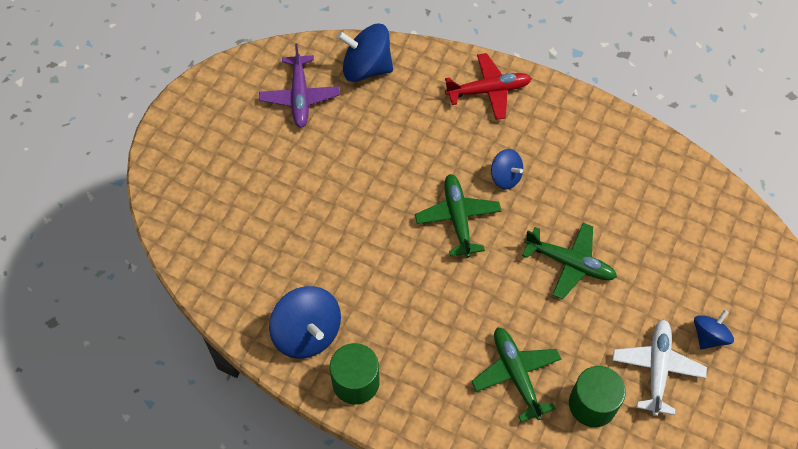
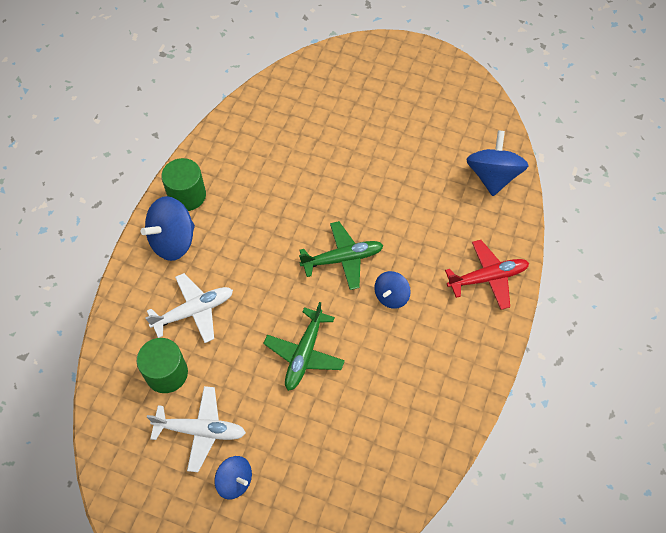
camera: 85 degrees right, 0 degrees up
purple plane [259,44,340,128] -> none
blue spinning top [269,286,341,359] -> blue spinning top moved to [141,196,195,261]
red plane [445,53,532,120] -> red plane turned 90 degrees counterclockwise [445,240,529,310]
green plane [472,327,561,422] -> white plane [145,273,233,343]

